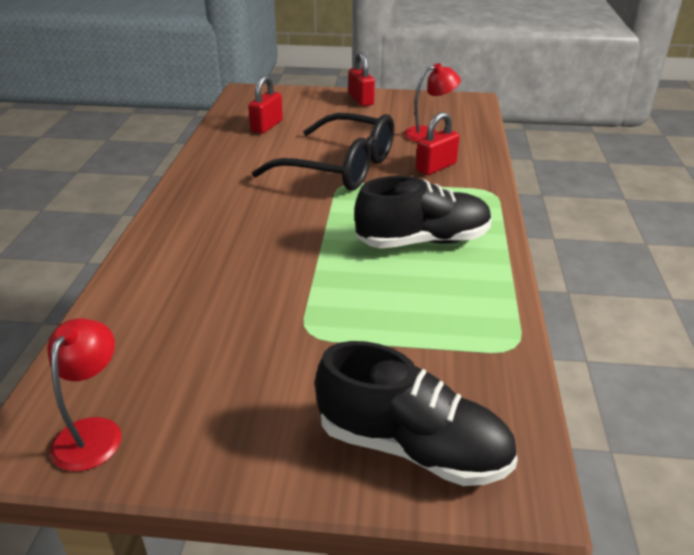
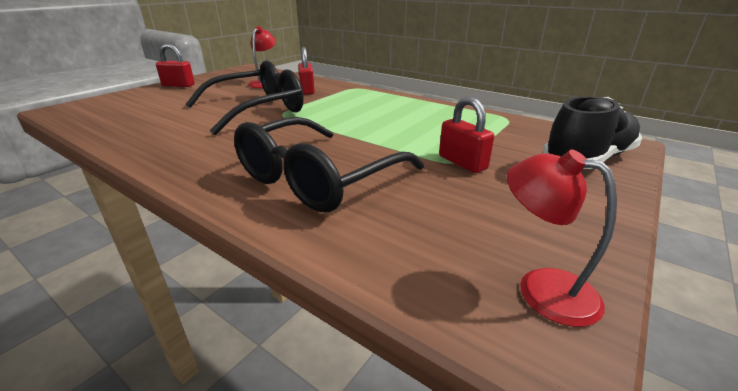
camera: 60 degrees left, 5 degrees down
red padlock [248,75,283,134] -> red padlock moved to [439,97,494,173]
black shoe [355,176,492,248] -> none
none -> black glasses [234,117,424,212]

